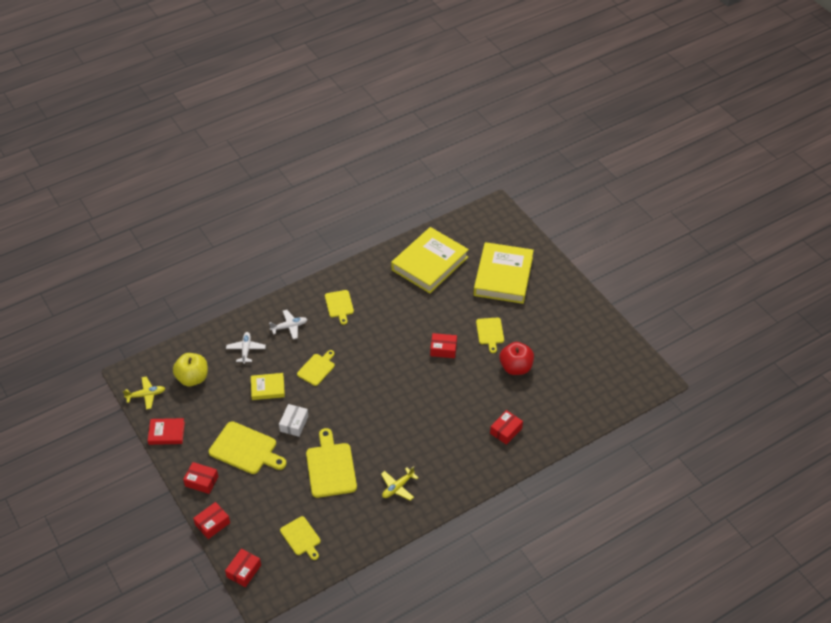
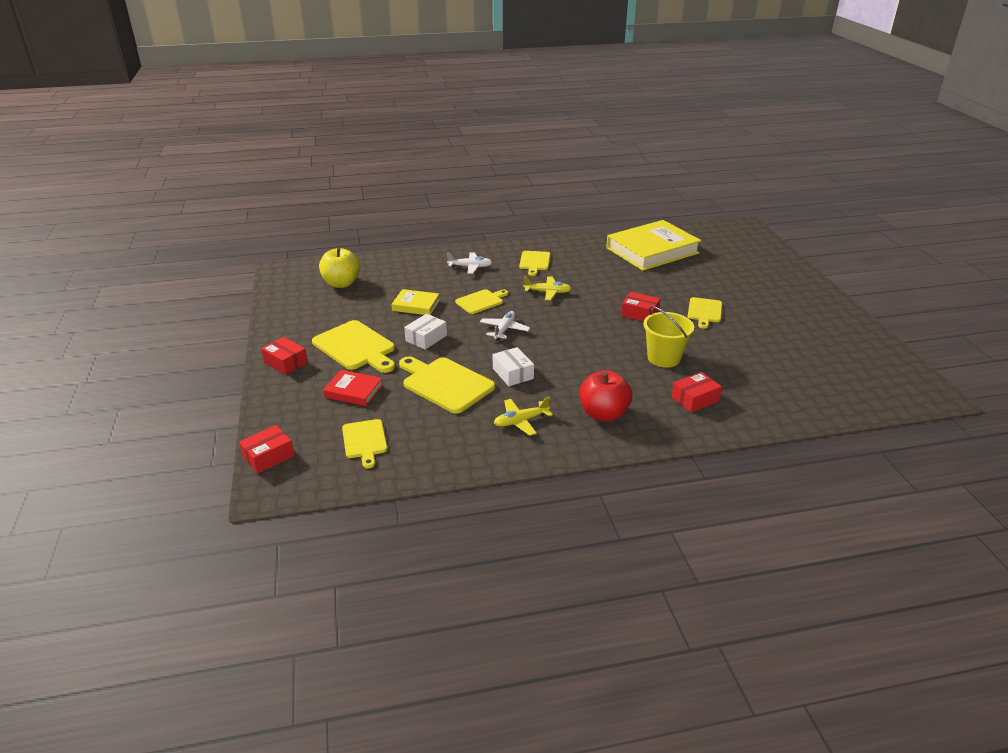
camera: 20 degrees right, 15 degrees down
yellow plane [123,376,165,410] -> yellow plane moved to [524,276,572,300]
red book [148,418,185,445] -> red book moved to [323,370,383,406]
red box [193,502,230,539] -> none
white plane [226,332,266,364] -> white plane moved to [480,311,530,341]
yellow cutting board [306,428,357,498] -> yellow cutting board turned 60 degrees counterclockwise [399,356,495,414]
yellow book [474,242,534,304] -> none
red apple [500,342,534,375] -> red apple moved to [580,370,633,422]
none -> white box [493,347,534,386]
none -> yellow bucket [643,306,694,368]

